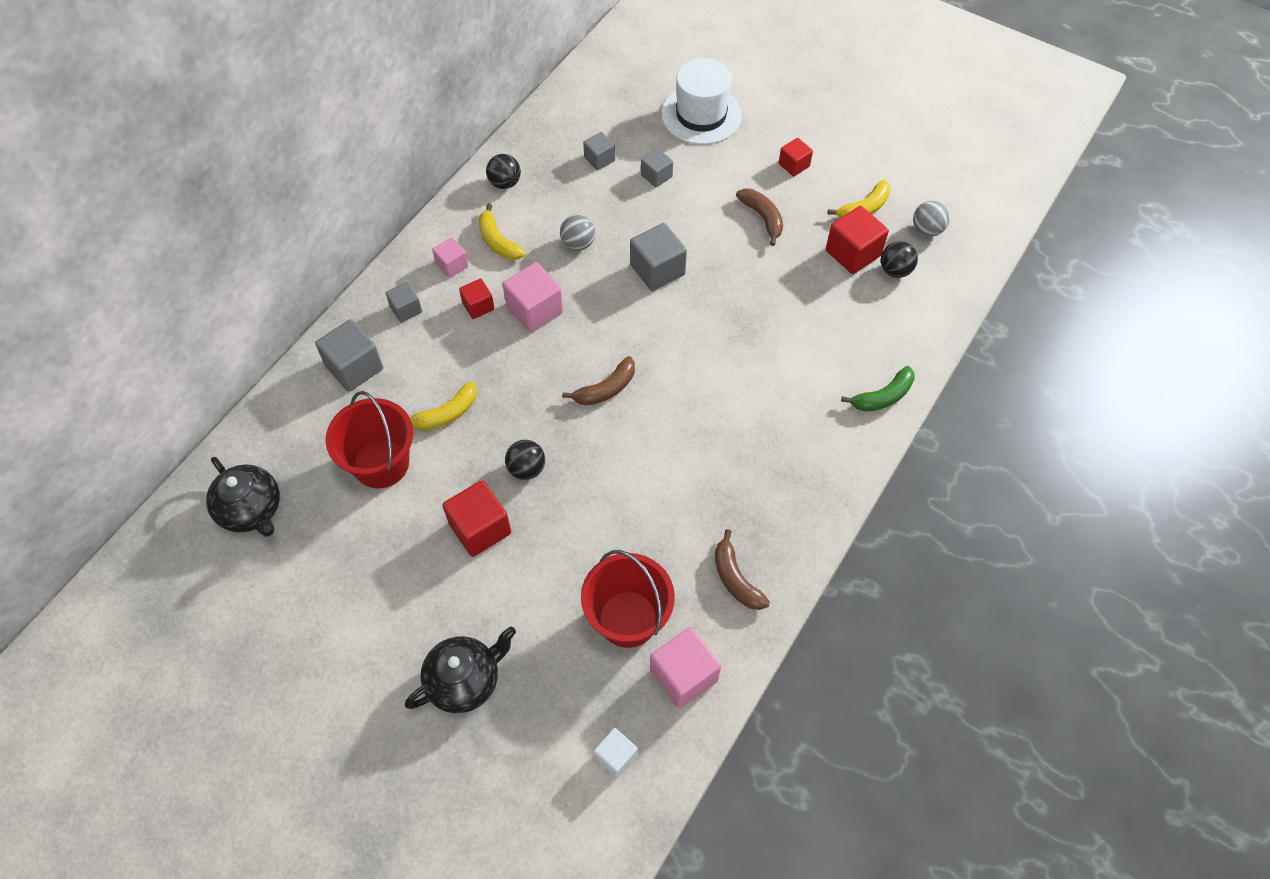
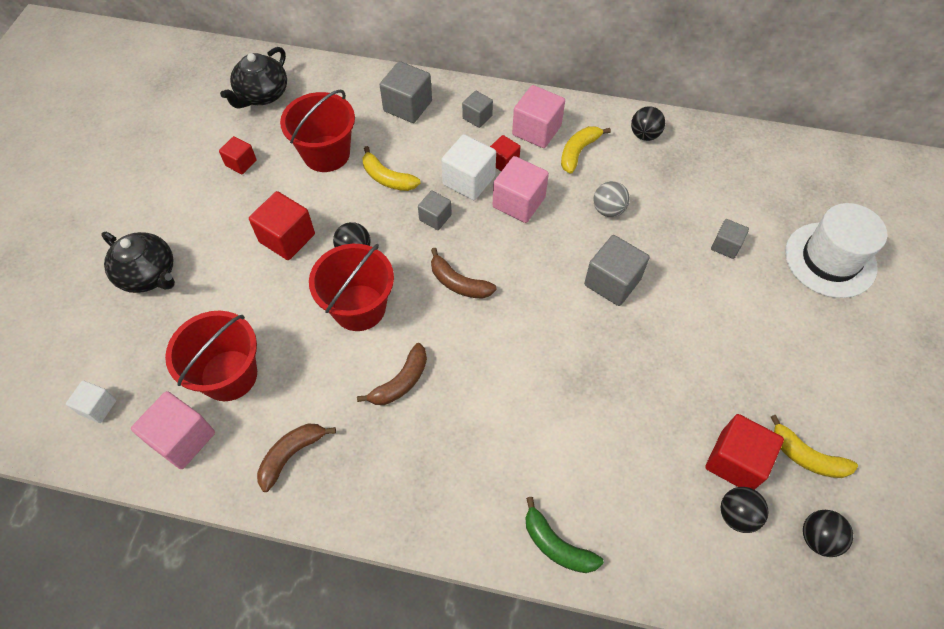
camera: 70 degrees right, 0 degrees up
pink cube [432,237,469,278] -> pink cube [512,85,565,148], size x1.68
grey cube [583,132,615,170] -> grey cube moved to [418,190,452,230]
brown banana [736,188,783,246] -> brown banana moved to [357,343,427,405]
red cube [779,138,813,176] -> red cube moved to [219,136,257,174]
grey ball [913,201,950,237] -> black ball [803,510,853,557]
none -> red bucket [309,244,394,331]
none -> white cube [441,134,496,200]

